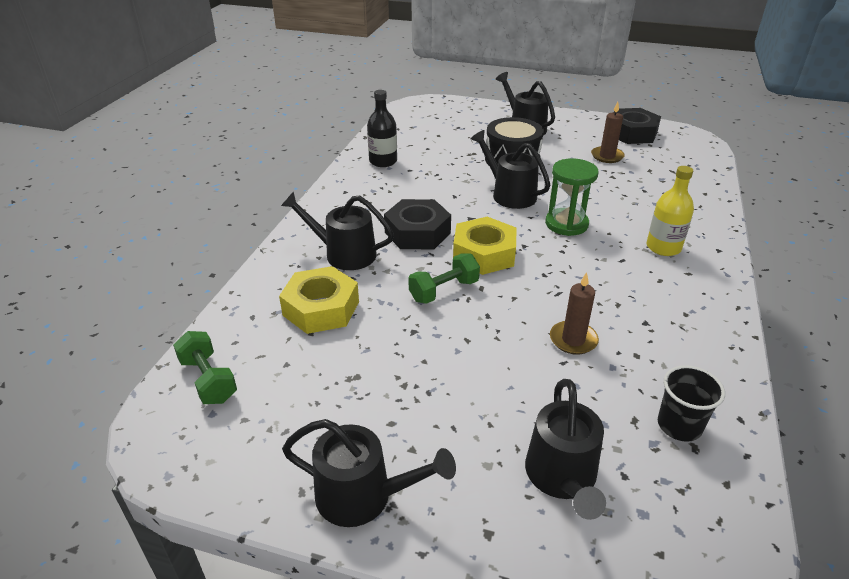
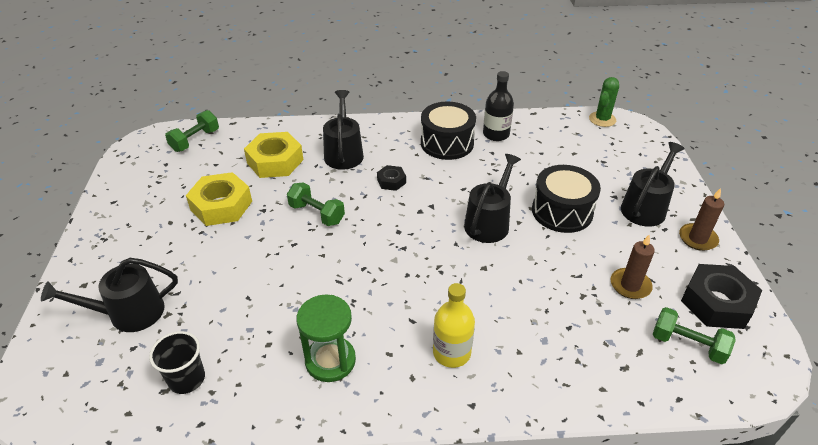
camera: 70 degrees right, 5 degrees up
black watering can [282,419,456,527] -> none
black nut [384,199,451,249] -> black nut [377,165,406,191], size x0.51
yellow nut [453,217,517,275] -> yellow nut moved to [186,172,252,226]
green hourglass [545,158,599,236] -> green hourglass moved to [296,295,356,382]
brown candle [550,272,599,355] -> brown candle moved to [679,188,724,251]
none -> black drum [421,102,476,160]
none -> green cactus [589,77,619,127]
none -> green dumbbell [653,307,736,364]

